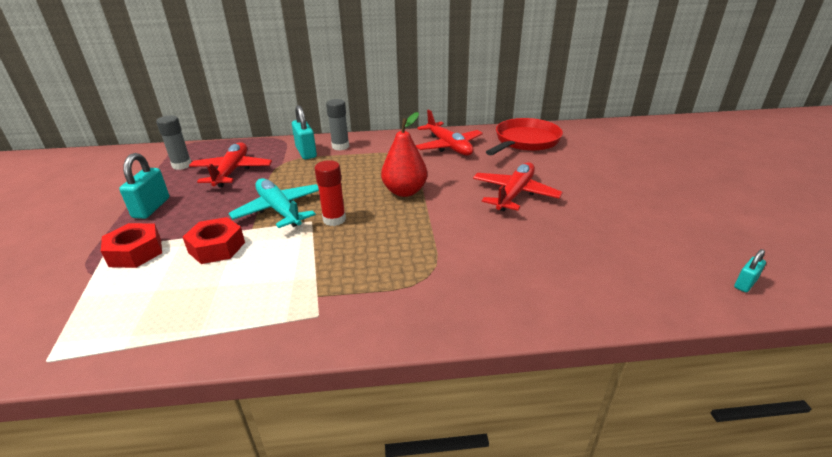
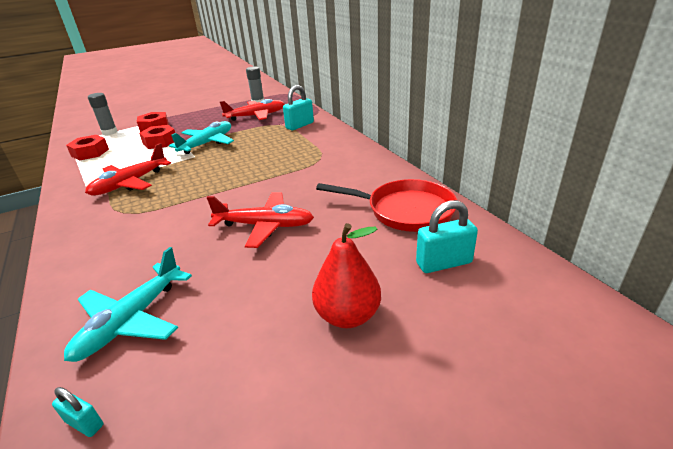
camera: 70 degrees right, 0 degrees up
turquoise padlock [119,153,169,219] -> turquoise padlock moved to [416,200,478,273]
red glue stick [315,160,346,226] -> none
grey glue stick [326,99,349,150] -> grey glue stick moved to [88,93,117,135]
red pear [381,112,428,197] -> red pear moved to [312,223,381,328]
red plane [416,110,483,156] -> red plane moved to [85,143,171,196]
none -> turquoise plane [64,247,192,362]
none -> red nut [66,135,109,161]

